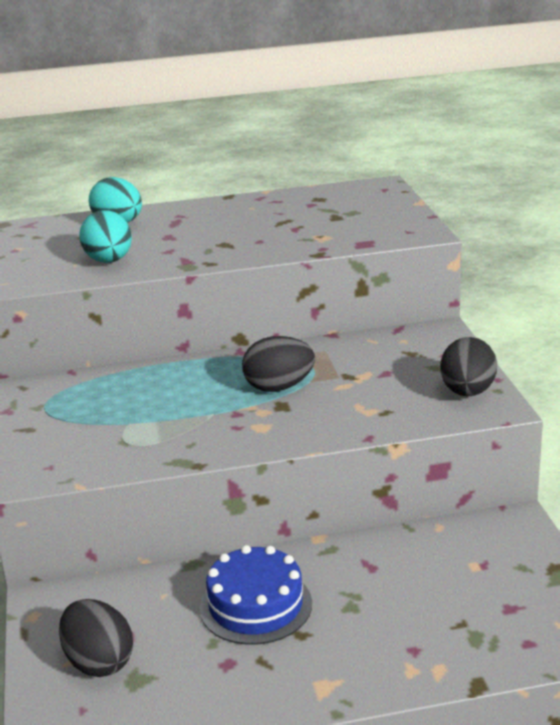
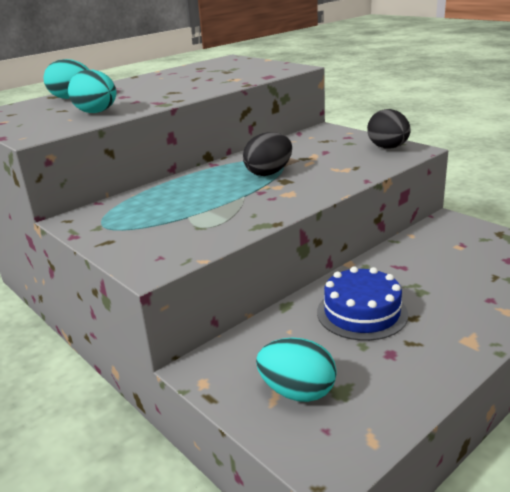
camera: 30 degrees left, 0 degrees up
black egg [59,599,133,677] -> turquoise egg [256,338,337,402]

